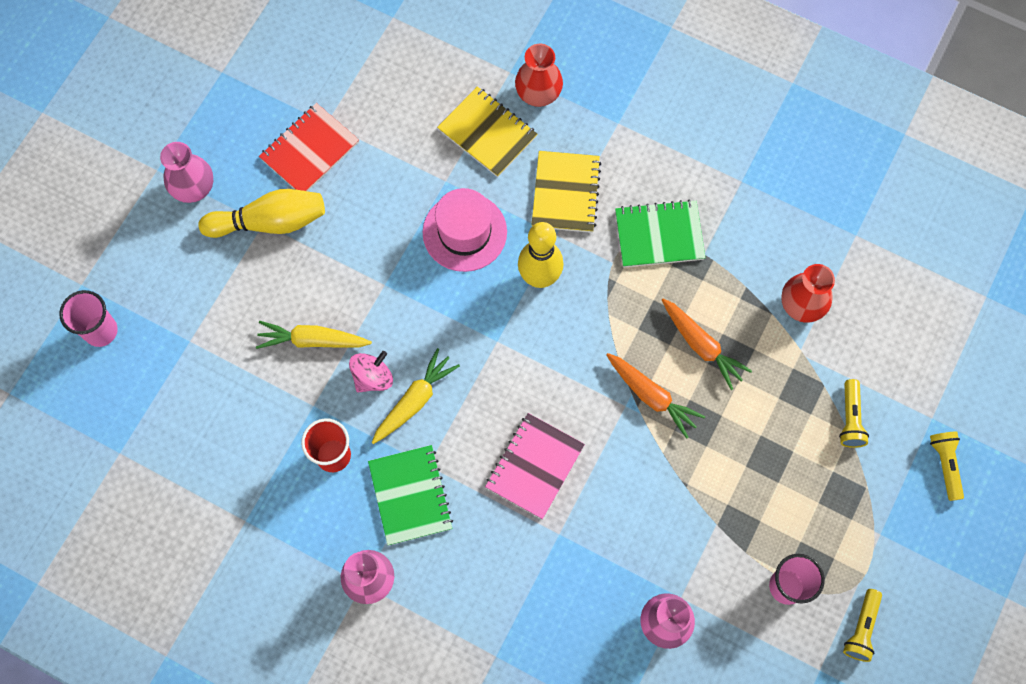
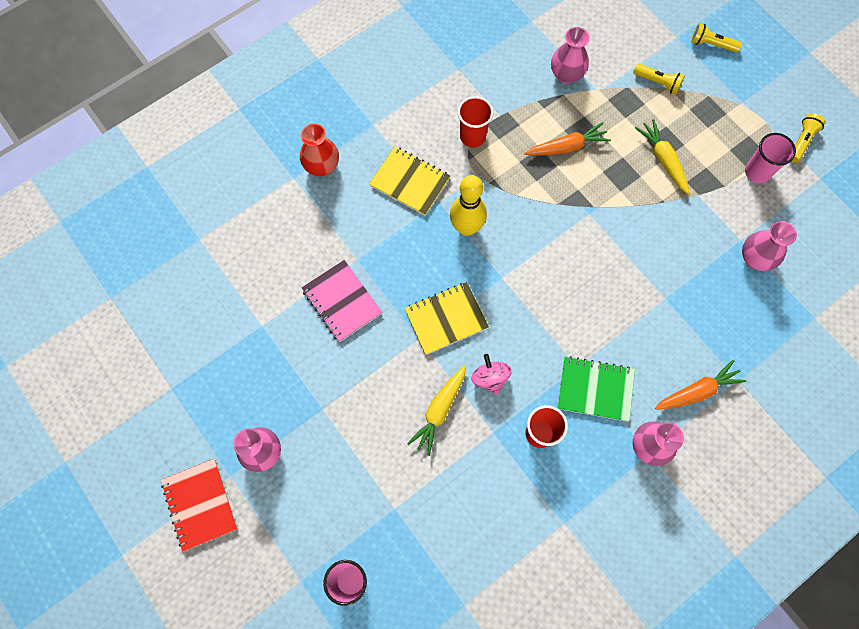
camera: 65 degrees left, 0 degrees up
yellow bowling pin [198,189,325,238] -> none
red notebook [259,103,359,191] -> red notebook moved to [161,459,238,552]
yellow carrot [372,348,460,444] -> yellow carrot moved to [635,119,690,195]
pink hat [422,188,507,272] -> none
yellow notebook [437,86,537,177] -> yellow notebook moved to [404,282,489,355]
pink notebook [485,413,585,519] -> pink notebook moved to [301,260,383,342]
orange carrot [606,353,705,439] -> orange carrot moved to [655,360,746,410]
green notebook [615,200,706,268] -> red cup [458,96,493,148]
red vase [781,264,835,323] -> pink vase [551,27,590,84]
yellow flashlight [843,589,882,662] -> yellow flashlight turned 105 degrees counterclockwise [792,113,826,163]

